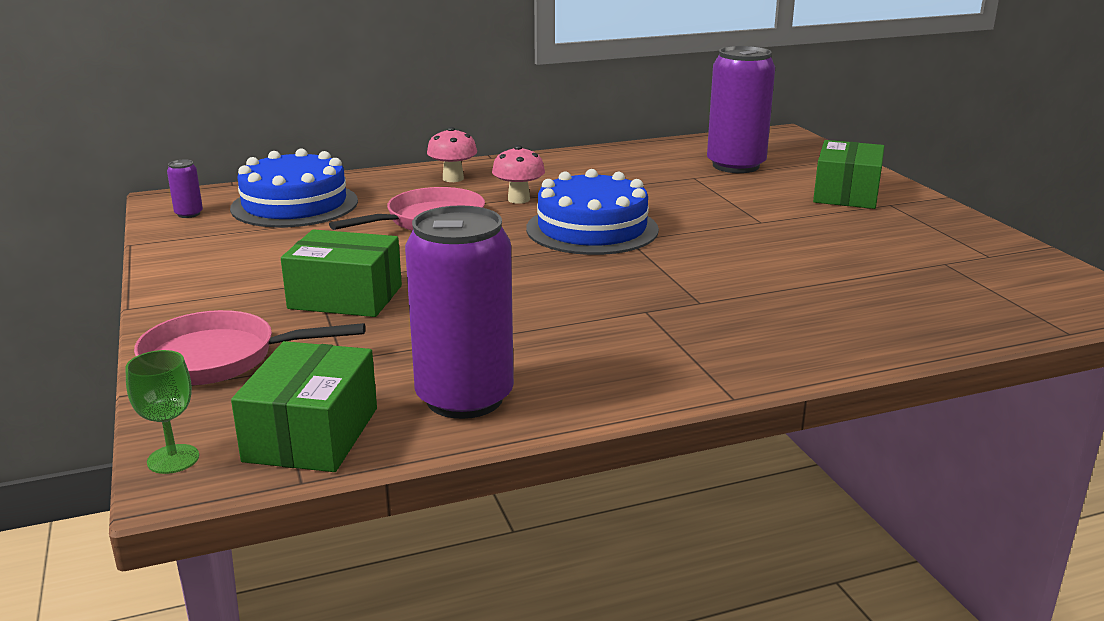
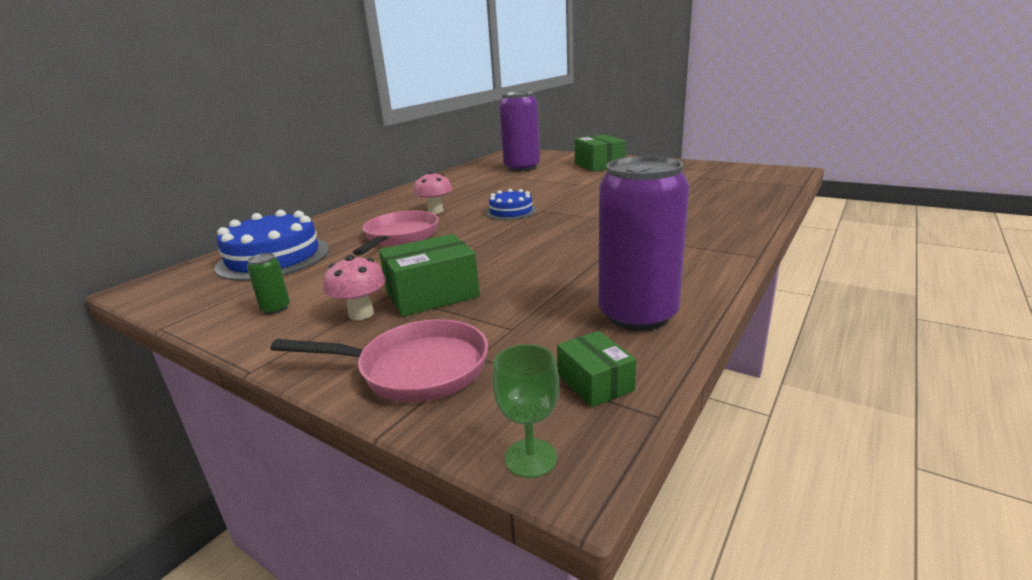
camera: 35 degrees left, 0 degrees up
pink pan [134,310,365,385] -> pink pan turned 135 degrees counterclockwise [271,319,488,402]
purple can [167,160,203,218] -> none
green box [231,341,377,472] -> green box [557,331,636,407], size x0.57
pink mushroom [427,127,477,182] -> pink mushroom moved to [323,255,386,320]
blue cake [526,169,659,255] -> blue cake [485,189,537,220], size x0.57
none -> green can [247,253,290,314]

